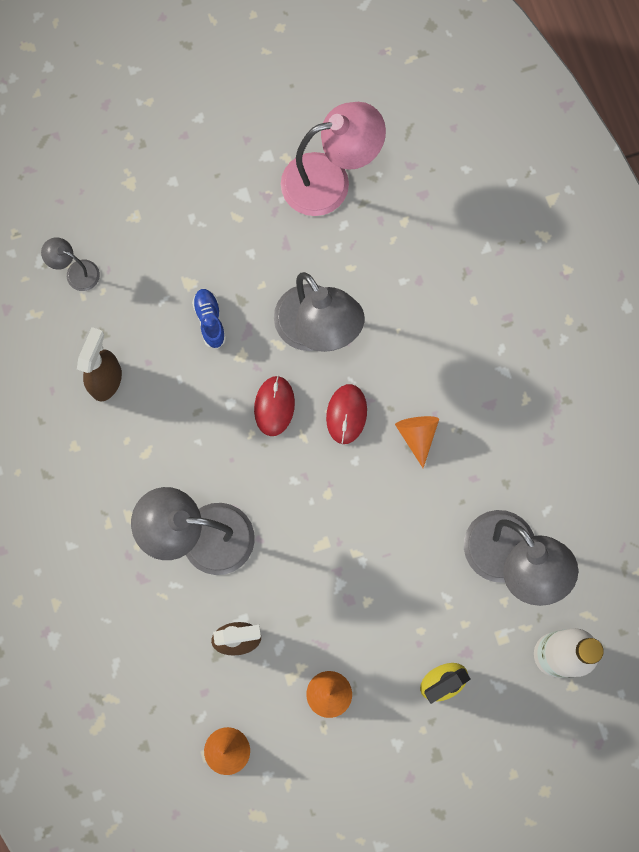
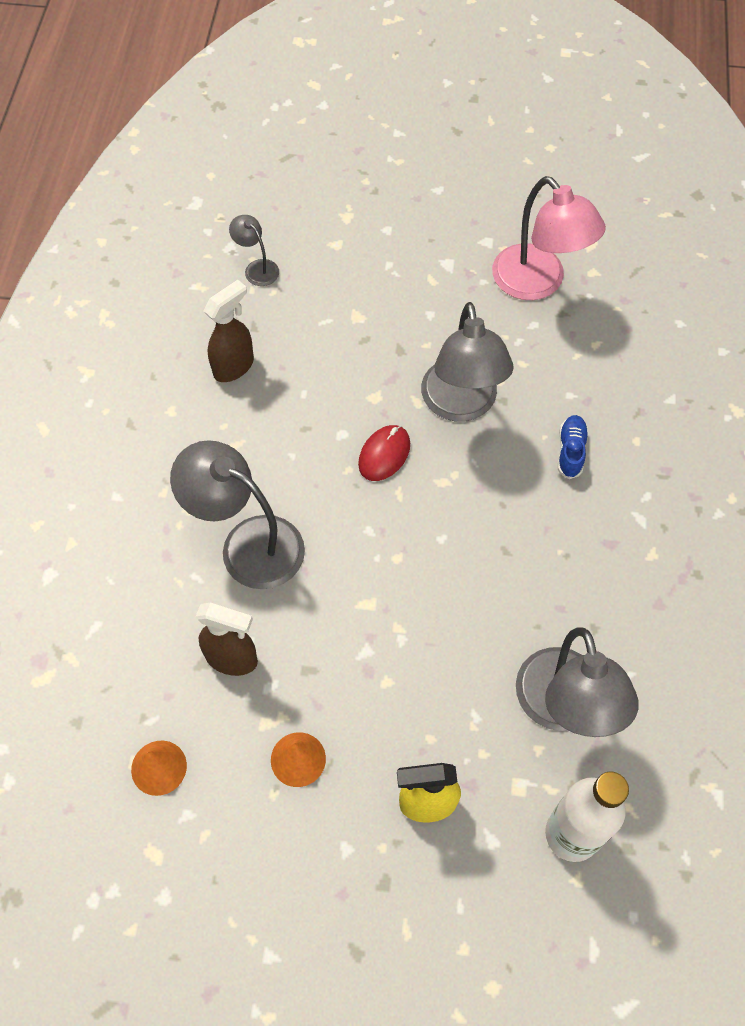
camera: 25 degrees right, 15 degrees down
blue shoe [192,288,226,349] -> blue shoe moved to [558,415,589,479]
pink lamp [281,102,386,216] -> pink lamp turned 45 degrees clockwise [492,176,606,300]
red mouse [326,384,367,444] -> none
orange cone [395,416,439,468] -> none

